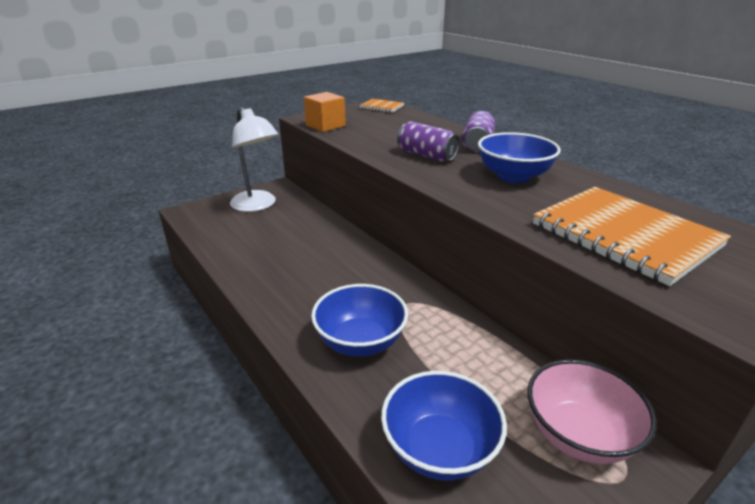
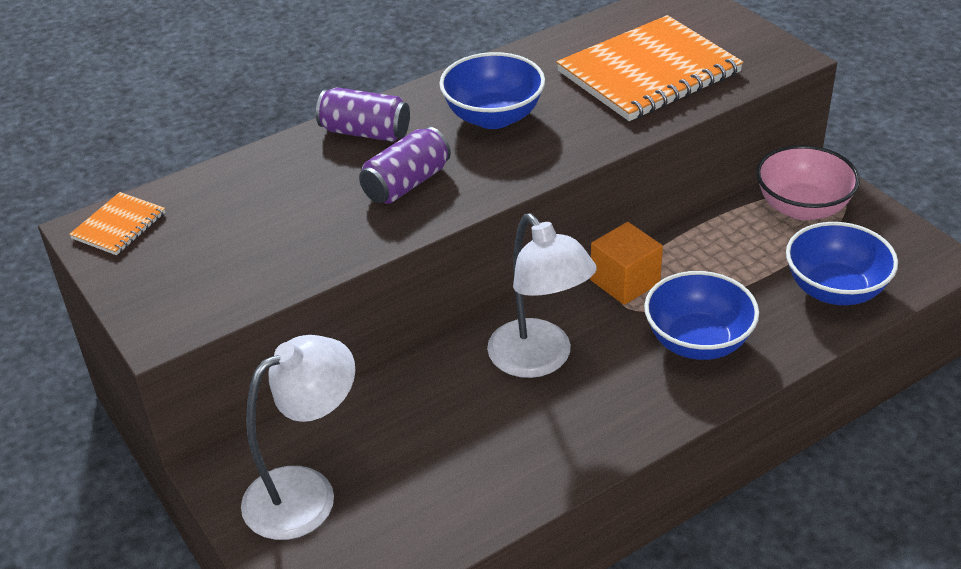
camera: 85 degrees left, 10 degrees up
orange cube [304,92,346,132] -> orange cube moved to [590,222,663,305]
none -> white lamp [487,213,597,378]

